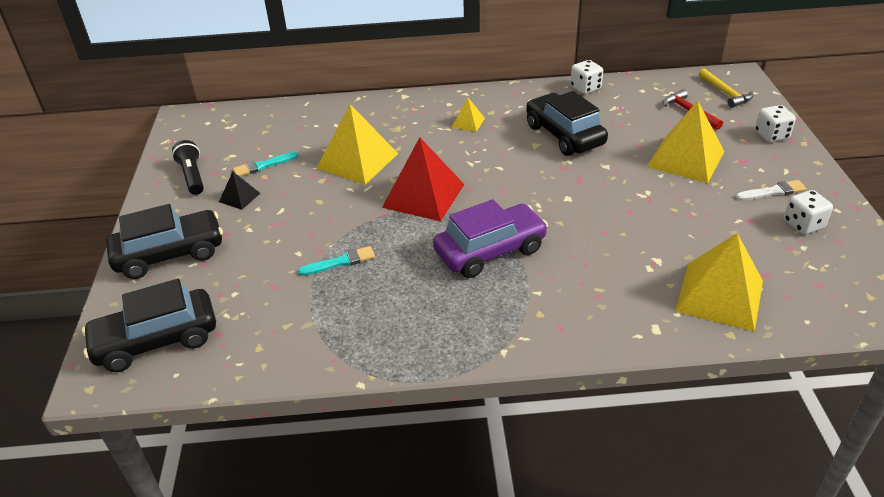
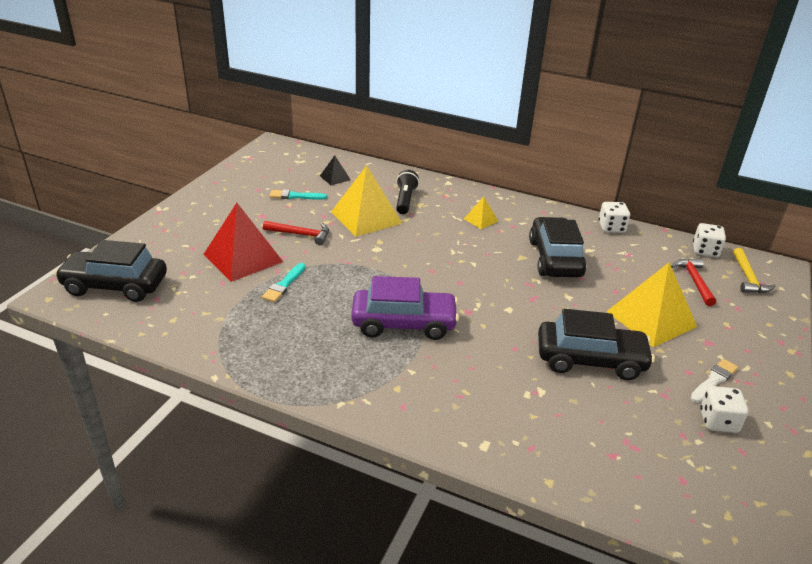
camera: 25 degrees right, 5 degrees down
black car [106,204,223,279] -> black car moved to [538,309,655,380]
black flashlight [172,140,204,195] -> black flashlight moved to [396,170,419,214]
black pyramid [219,172,260,210] -> black pyramid moved to [320,155,351,185]
turquoise brush [298,246,375,276] -> turquoise brush turned 105 degrees clockwise [262,263,305,302]
red pyramid [382,137,465,221] -> red pyramid moved to [203,203,283,282]
yellow pyramid [675,233,763,332] -> none
white brush [735,180,807,201] -> white brush turned 60 degrees counterclockwise [690,359,738,403]
white dice [755,105,796,142] -> white dice moved to [693,223,726,257]
none -> red hammer [263,221,329,245]

